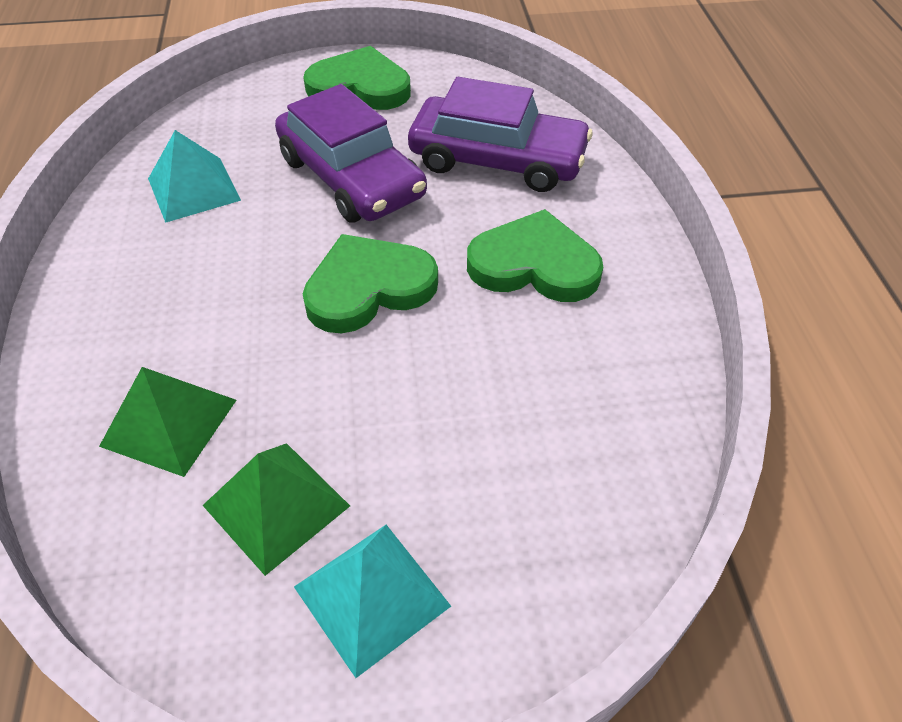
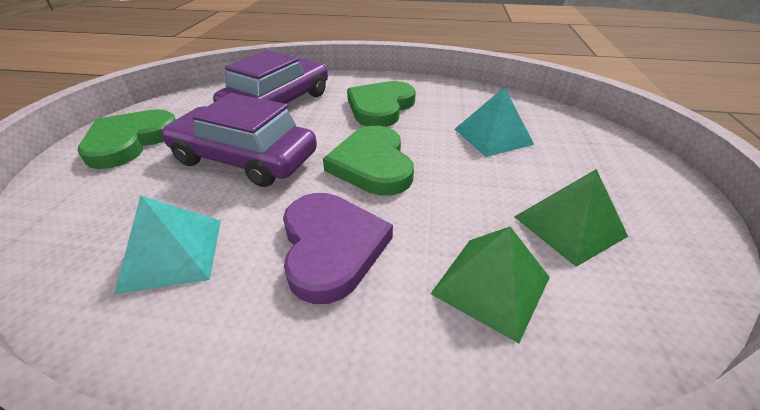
camera: 75 degrees left, 10 degrees down
purple car [275,84,427,222] -> purple car turned 135 degrees counterclockwise [161,93,317,187]
turquoise pyramid [294,525,451,678] -> turquoise pyramid moved to [455,87,534,157]
none -> purple heart [283,193,393,304]

